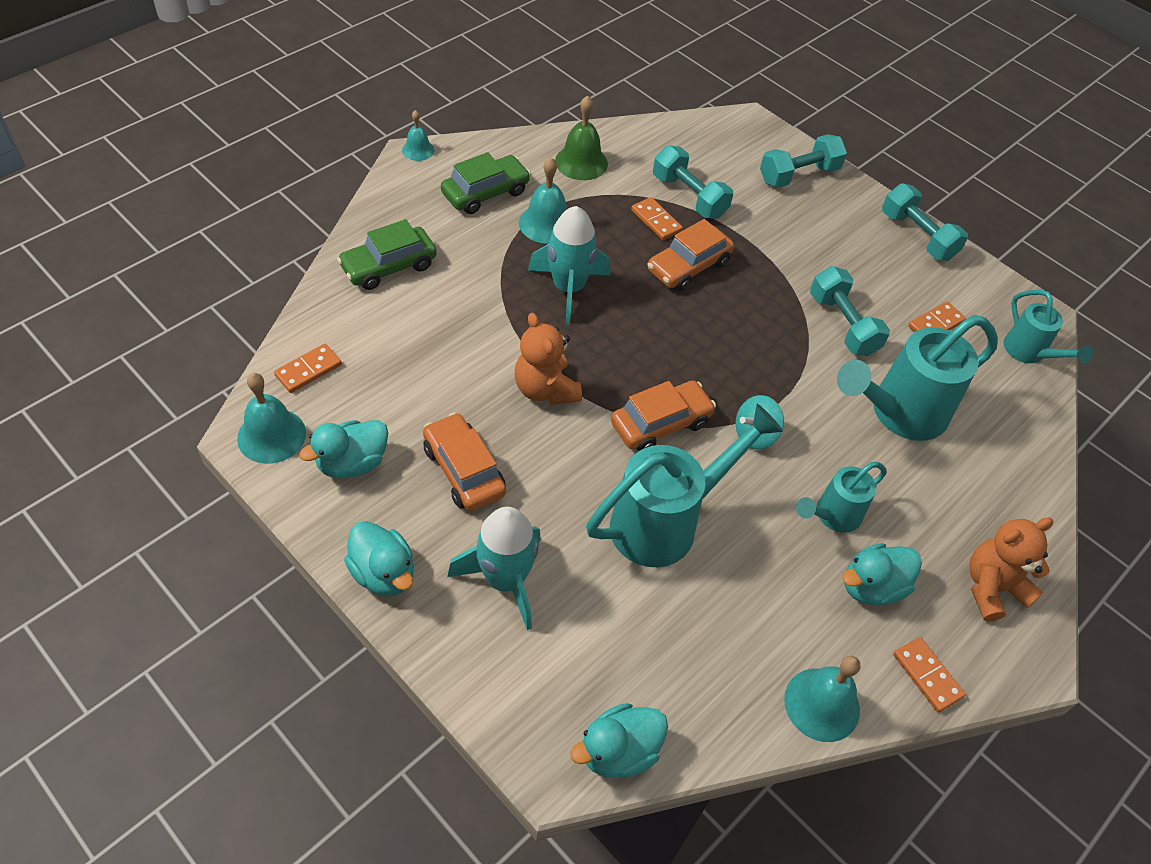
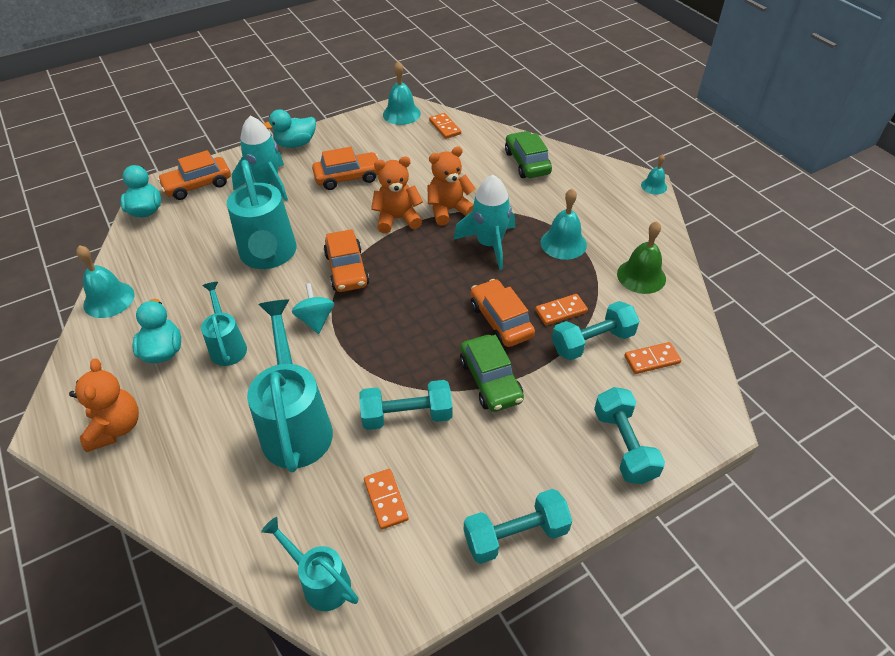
camera: 110 degrees right, 5 degrees down
turquoise duck [299,420,388,479] -> none
green car [441,152,531,214] -> green car moved to [460,335,524,412]
orange domino [893,637,966,712] -> orange domino moved to [624,342,681,374]
turquoise watering can [1004,290,1093,363] -> turquoise watering can turned 45 degrees clockwise [261,517,358,611]
none -> orange car [157,150,231,200]
none -> orange teddy bear [428,146,475,226]

